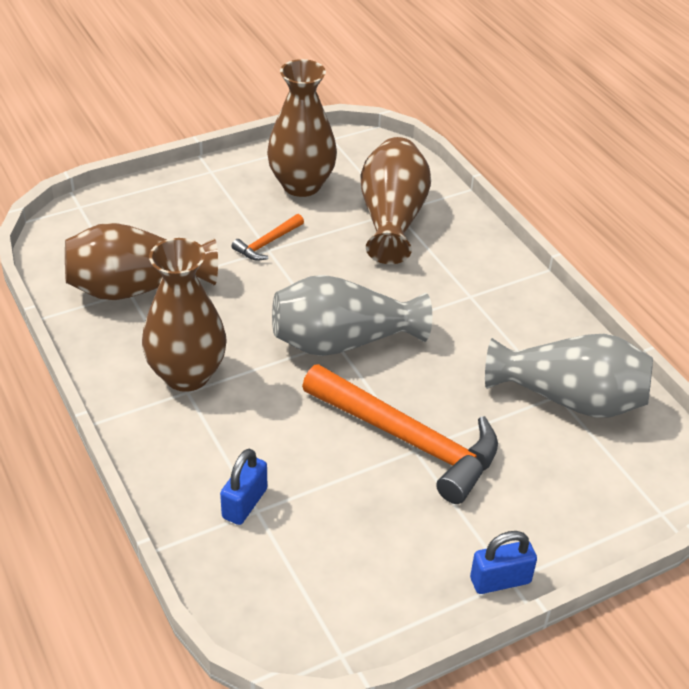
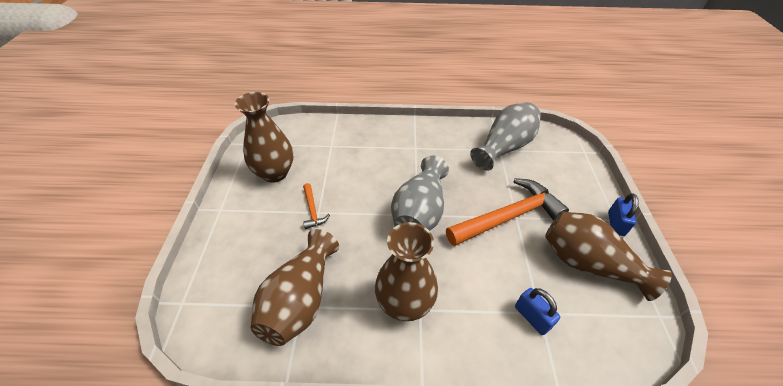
camera: 60 degrees left, 5 degrees up
brown vase [360,137,431,264] -> brown vase moved to [545,211,672,301]

